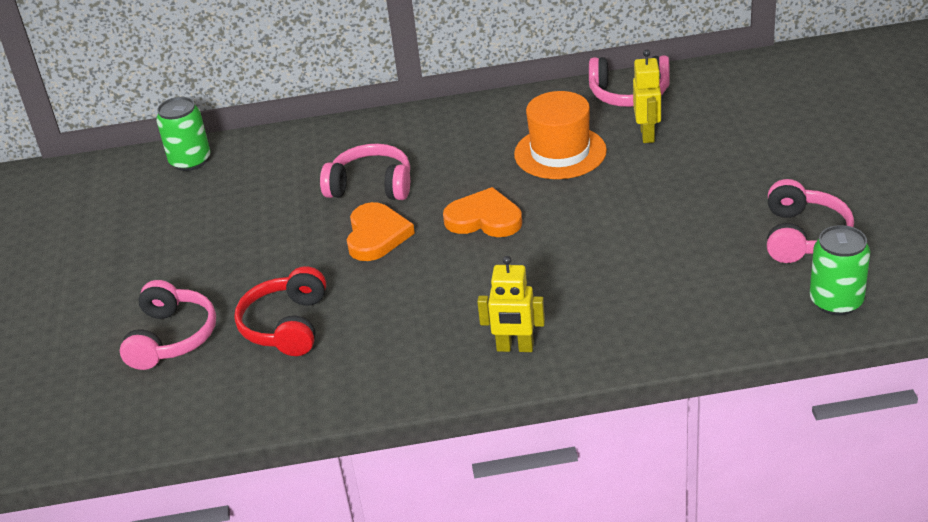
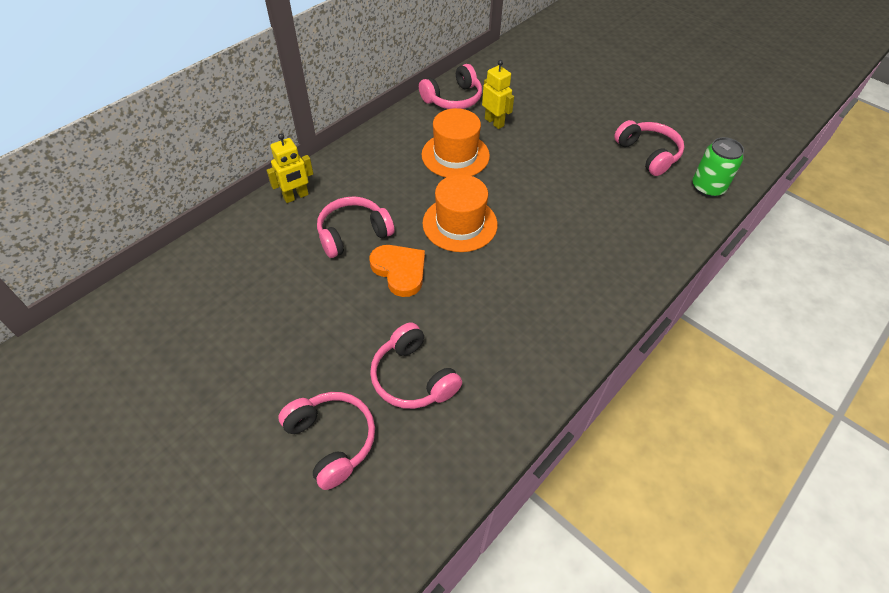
camera: 45 degrees left, 15 degrees up
green can [156,97,210,171] -> none
red headphones [234,266,326,356] -> pink headphones [370,322,462,409]
orange heart [443,187,522,237] -> orange hat [422,174,498,252]
yellow robot [477,256,545,352] -> yellow robot moved to [267,133,313,203]

